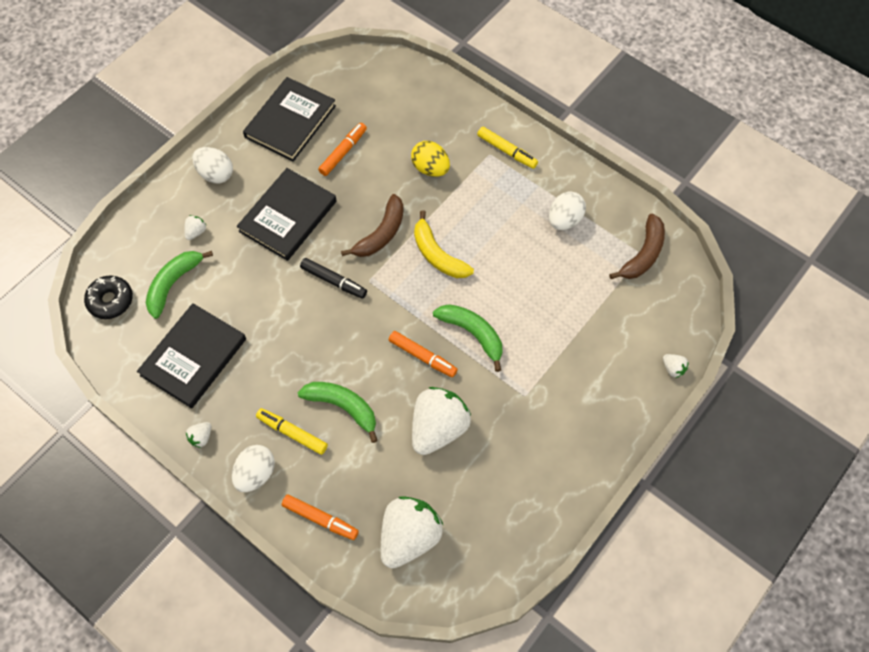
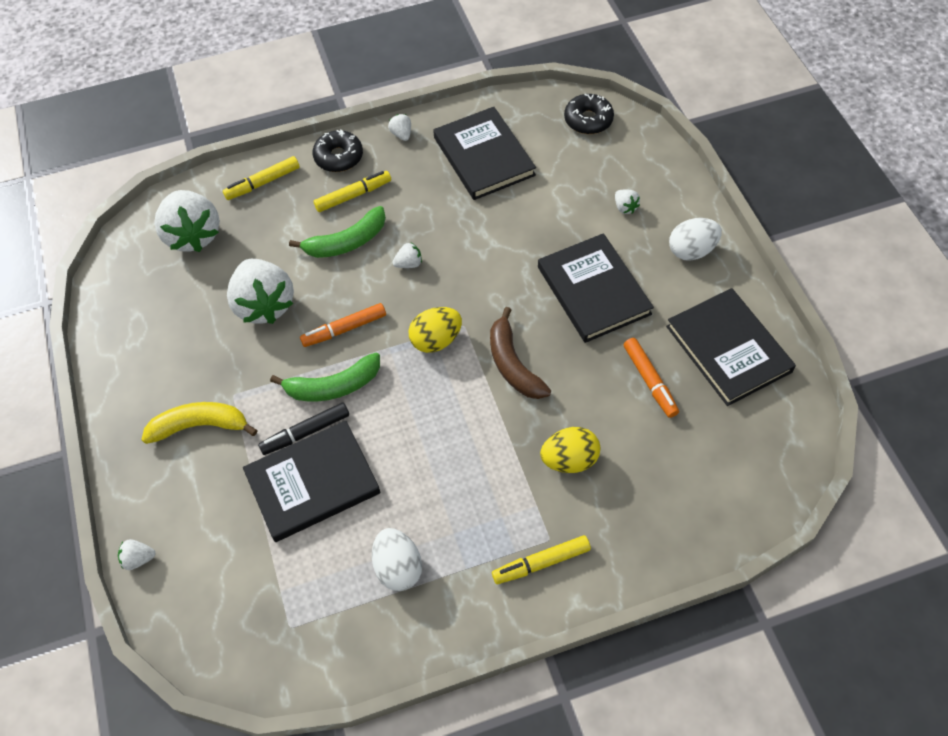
camera: 125 degrees right, 5 degrees down
green banana [146,251,213,319] -> none
white egg [232,445,275,492] -> black donut [313,129,363,172]
orange marker [282,494,359,540] -> yellow marker [223,156,300,200]
black marker [300,258,367,299] -> black marker moved to [258,403,349,455]
yellow banana [414,210,474,278] -> yellow banana moved to [141,402,257,444]
brown banana [609,214,665,279] -> none
none -> black book [243,421,381,542]
none -> white strawberry [392,243,422,268]
none -> yellow egg [409,307,462,353]

